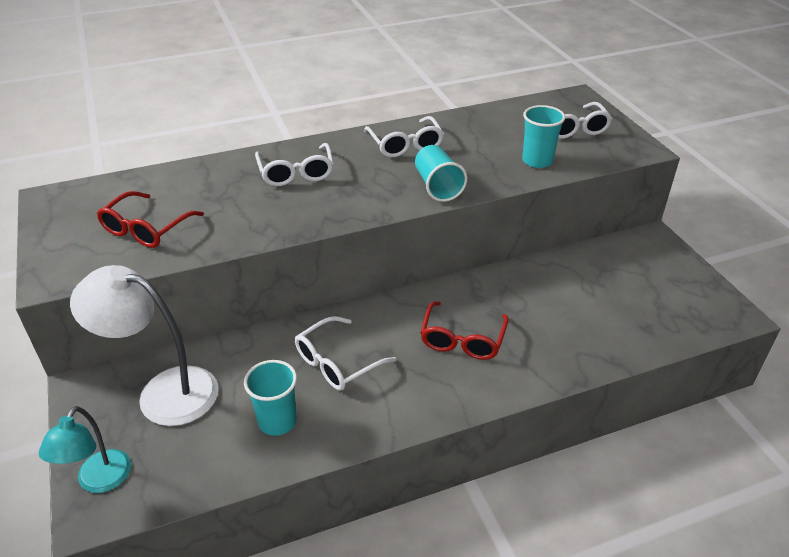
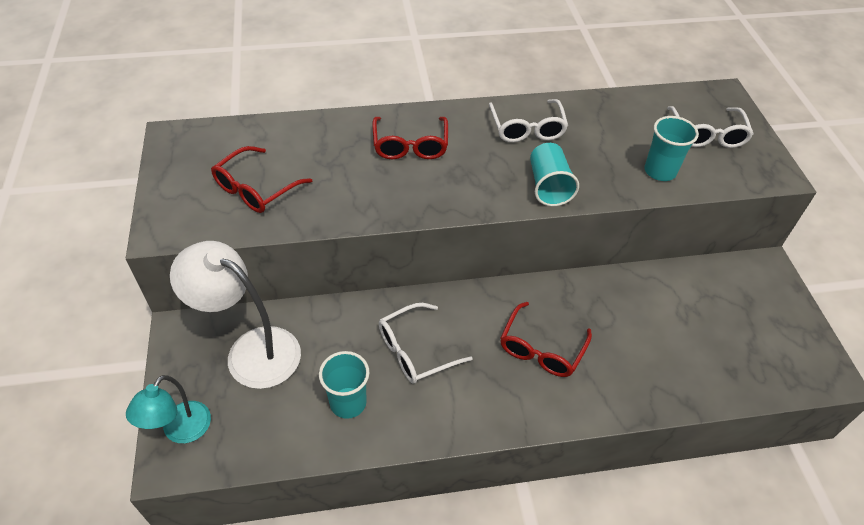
camera: 10 degrees right, 10 degrees up
white glasses [255,143,334,186] -> red glasses [372,117,448,159]

